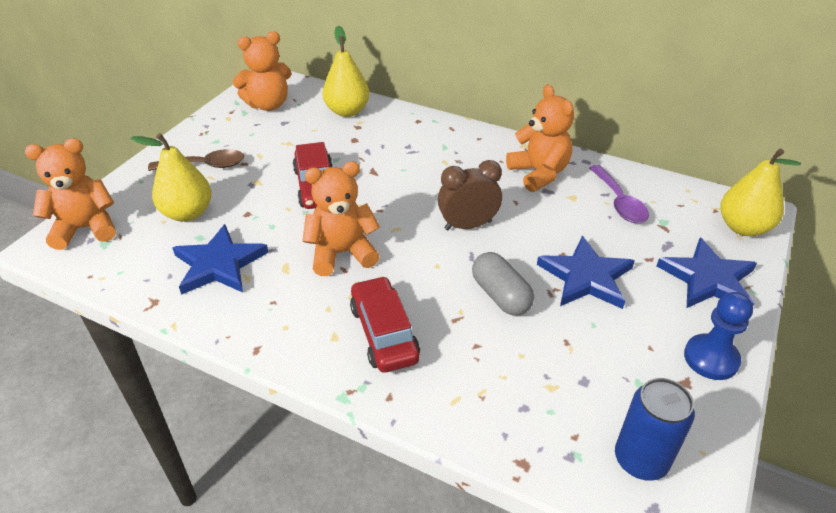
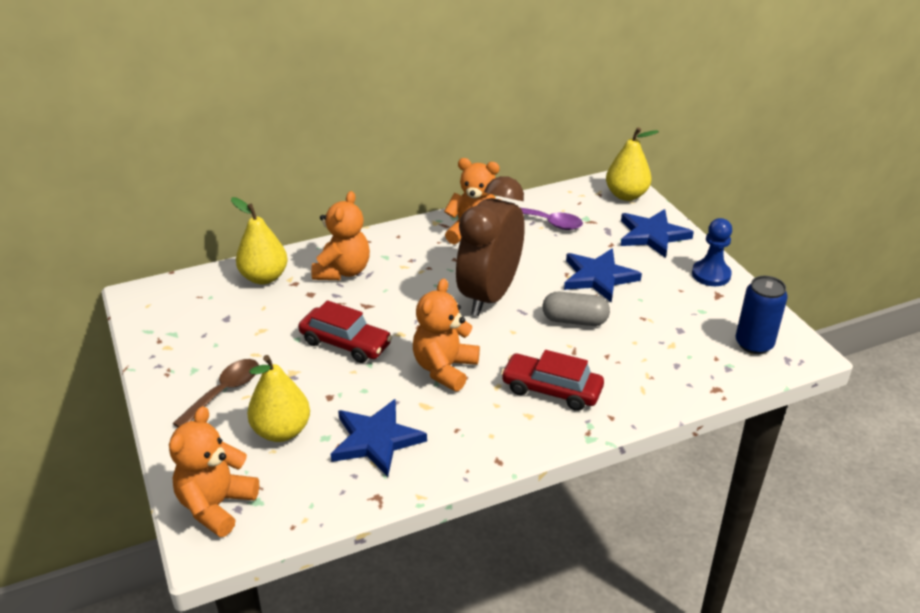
camera: 50 degrees left, 5 degrees down
orange teddy bear [233,31,292,111] -> orange teddy bear moved to [311,191,370,280]
brown clock [438,160,502,230] -> brown clock [456,176,525,316], size x1.77

